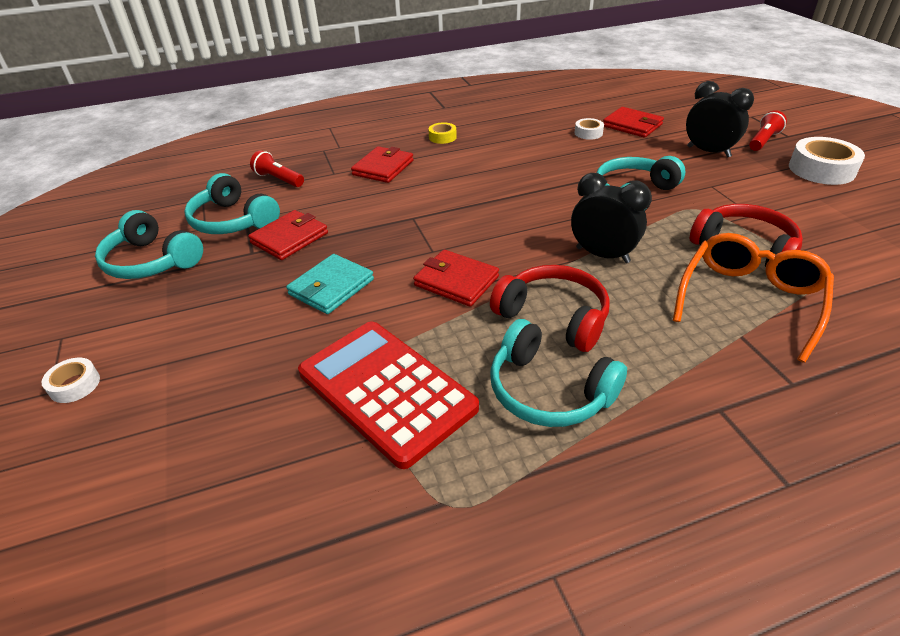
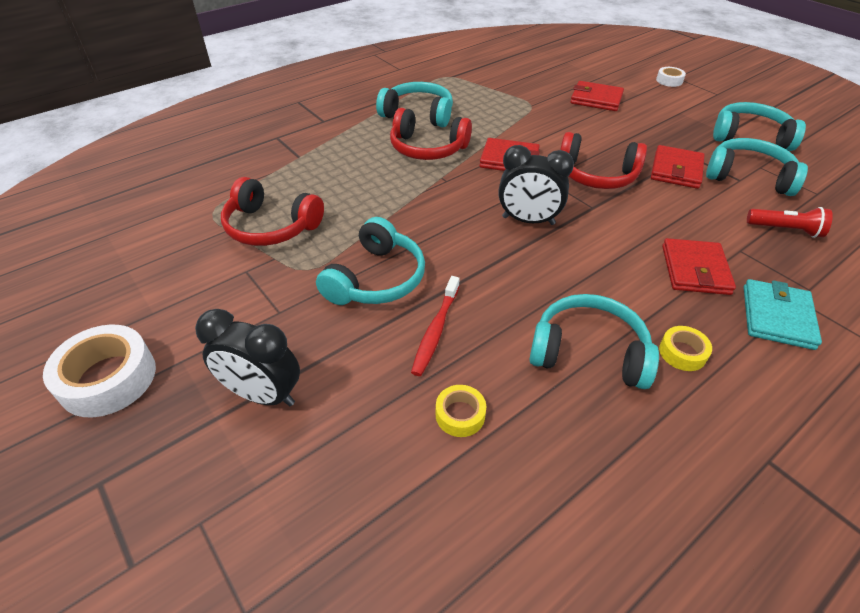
camera: 160 degrees right, 5 degrees up
turquoise wallet [286,254,374,314] -> turquoise wallet moved to [744,279,822,350]
red calculator [298,321,479,469] -> none
black clock [571,173,651,263] -> black clock moved to [498,145,574,225]
white tape [574,118,604,140] -> yellow tape [436,385,486,437]
red wallet [603,107,664,138] -> red wallet moved to [570,81,624,111]
orange glasses [673,233,834,363] -> none
red flashlight [749,110,787,151] -> none
none -> red toothbrush [411,276,460,376]
none -> turquoise headphones [529,294,659,389]
none -> red headphones [560,132,647,189]

